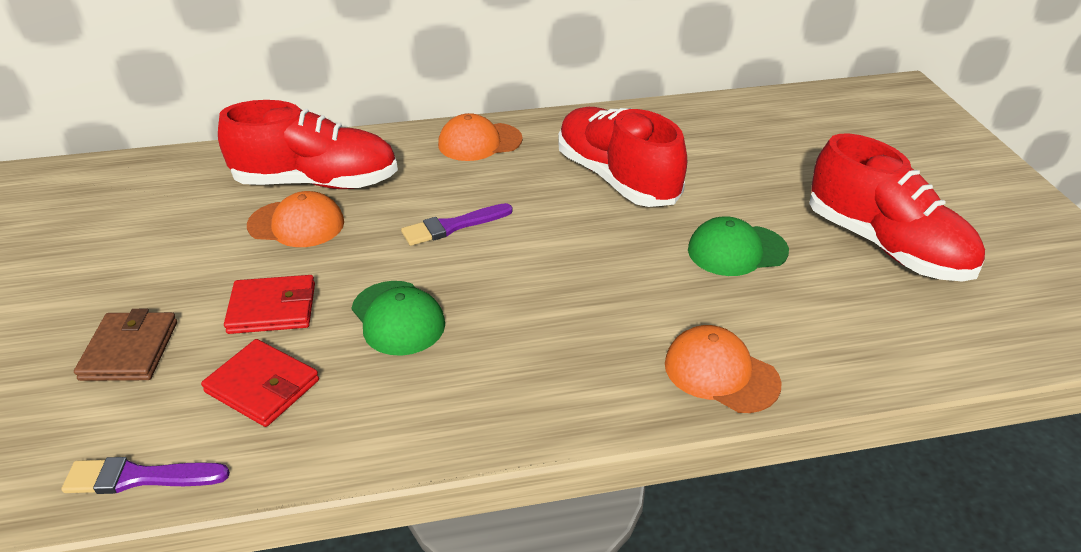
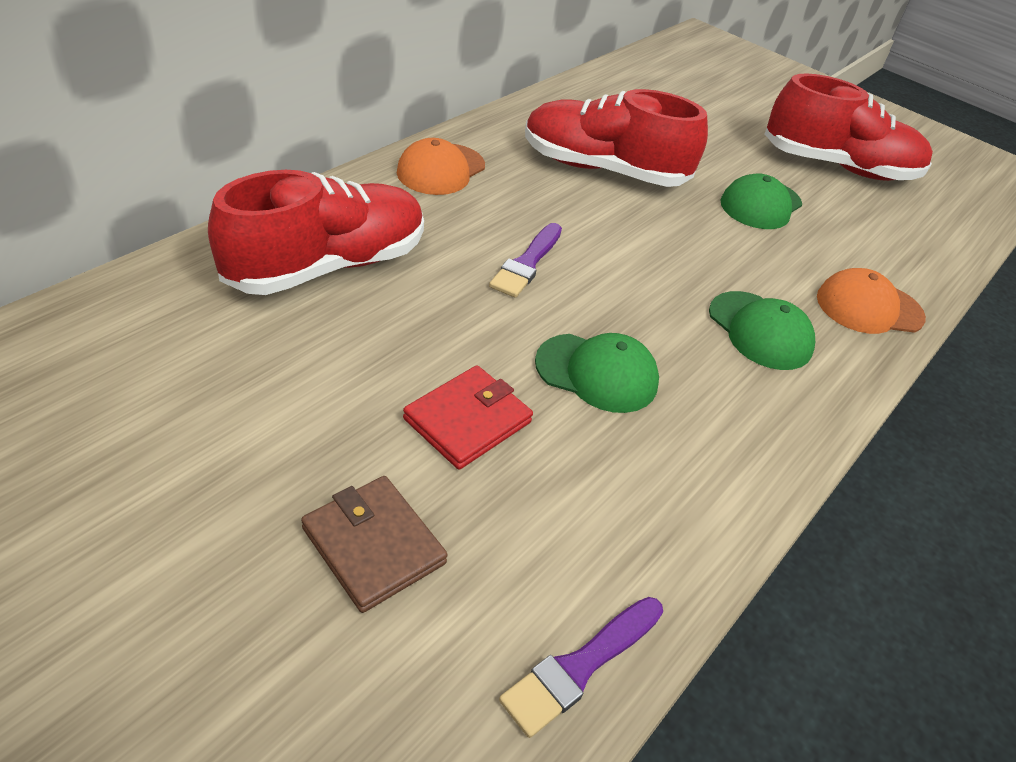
camera: 45 degrees left, 5 degrees up
red wallet [201,339,319,427] -> none
orange cap [247,191,344,247] -> none
none -> green cap [709,291,815,370]

